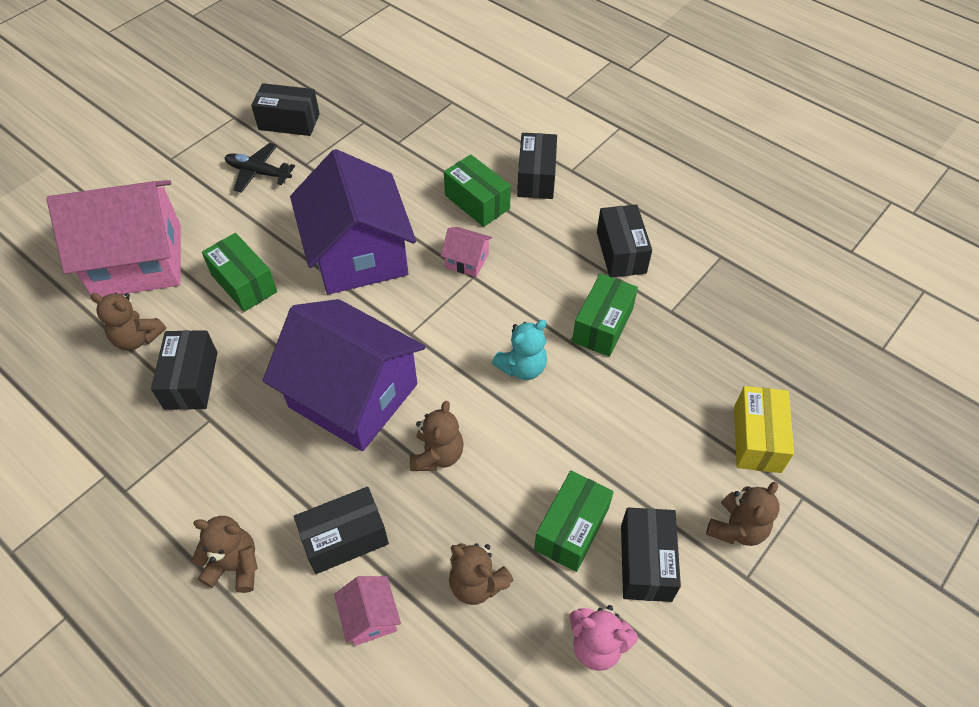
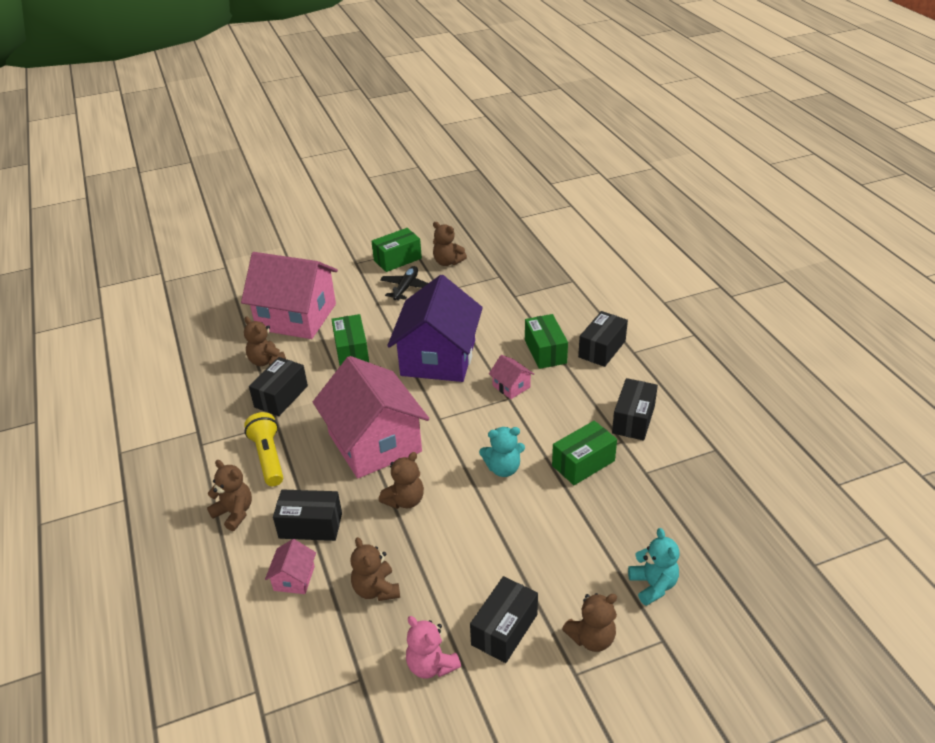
camera: 30 degrees right, 15 degrees down
black plane [225,143,295,193] -> black plane turned 60 degrees clockwise [380,266,428,300]
black box [251,83,320,136] -> brown teddy bear [433,222,467,266]
purple house [263,299,426,451] -> pink house [313,356,429,478]
green box [534,471,614,572] -> green box moved to [371,228,422,272]
yellow box [734,386,794,473] -> turquoise teddy bear [628,528,679,606]
none -> yellow flashlight [244,412,283,486]

